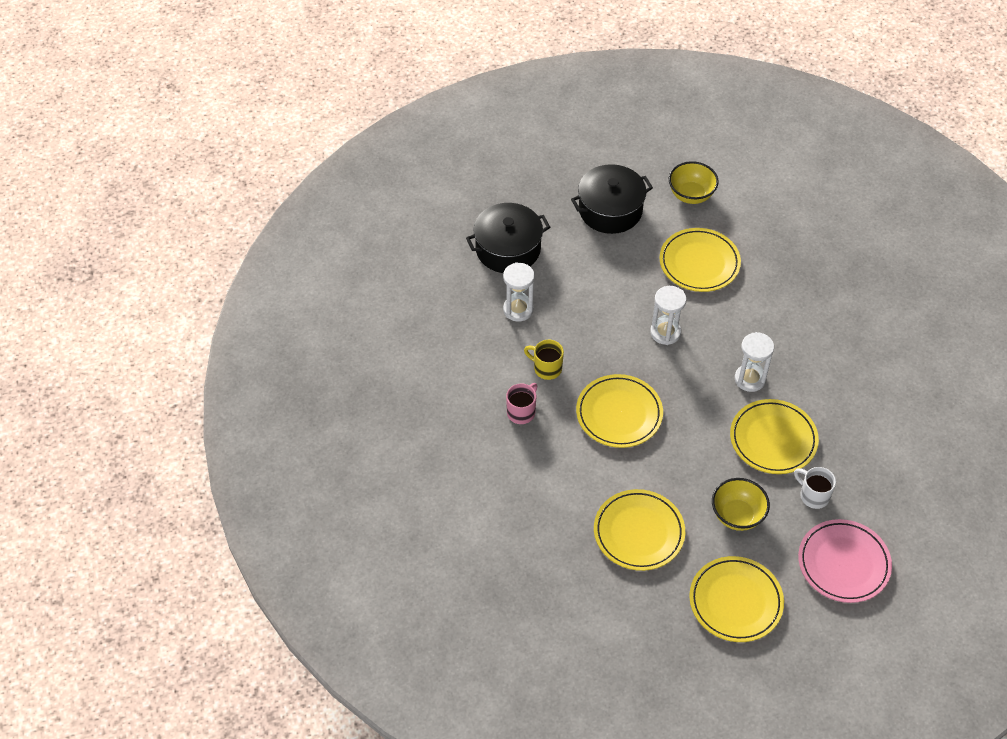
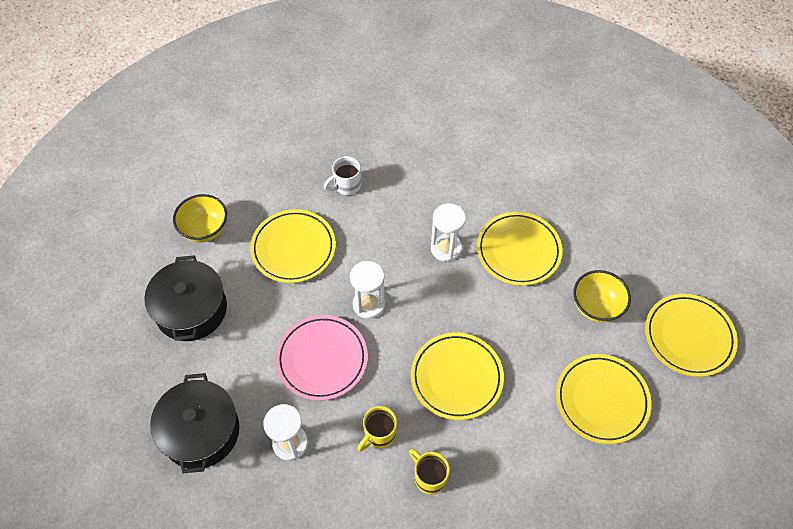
camera: 75 degrees left, 5 degrees up
pink mug [506,383,537,424] -> yellow mug [409,449,450,495]
white mug [794,467,836,509] -> white mug moved to [324,156,361,195]
pink plate [798,519,892,603] -> pink plate moved to [276,315,368,401]

